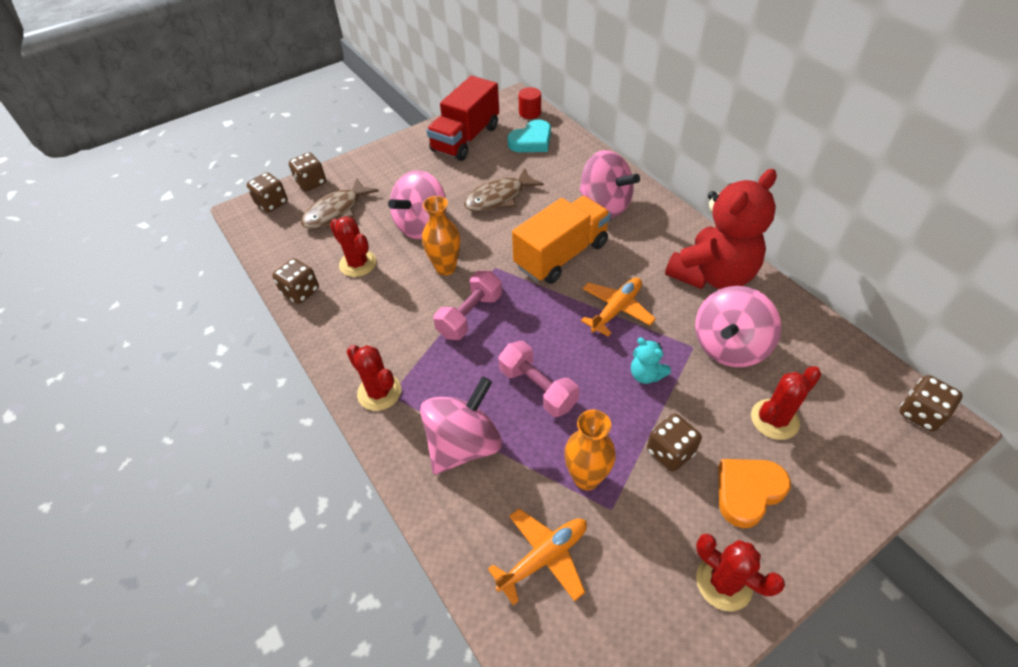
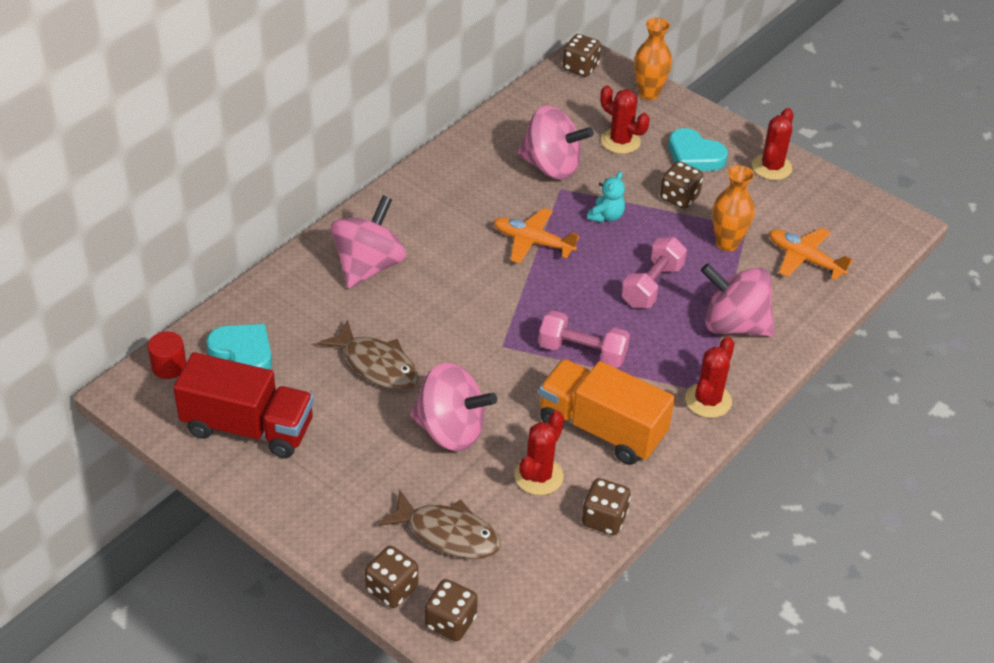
camera: 110 degrees left, 5 degrees down
orange vase [422,196,460,275] -> orange vase moved to [634,18,672,100]
orange truck [512,196,611,284] -> orange truck moved to [539,359,675,465]
red teddy bear [665,169,777,289] -> none
orange heart [719,459,791,528] -> turquoise heart [669,128,728,171]

